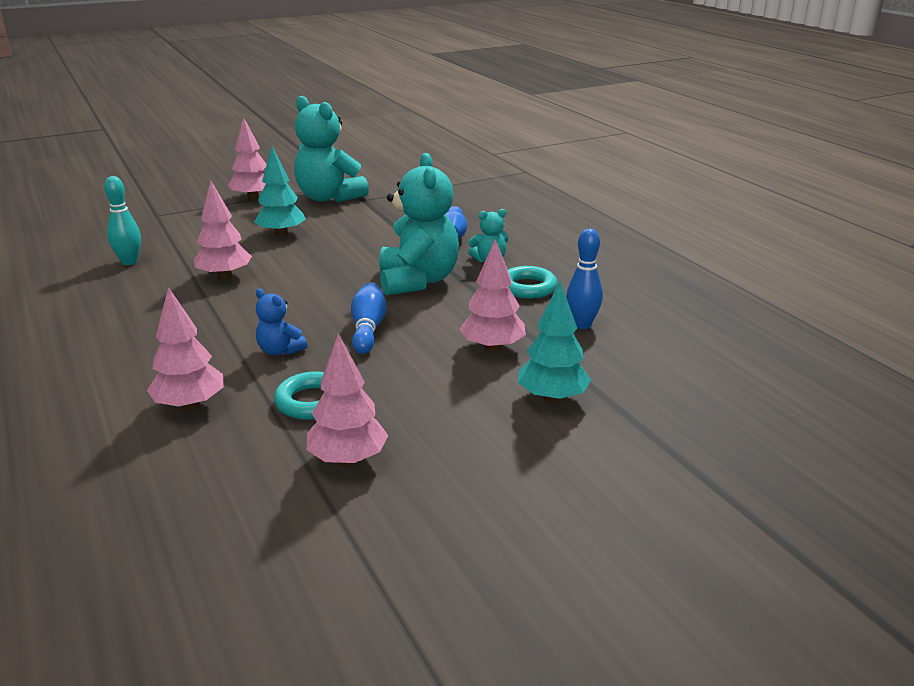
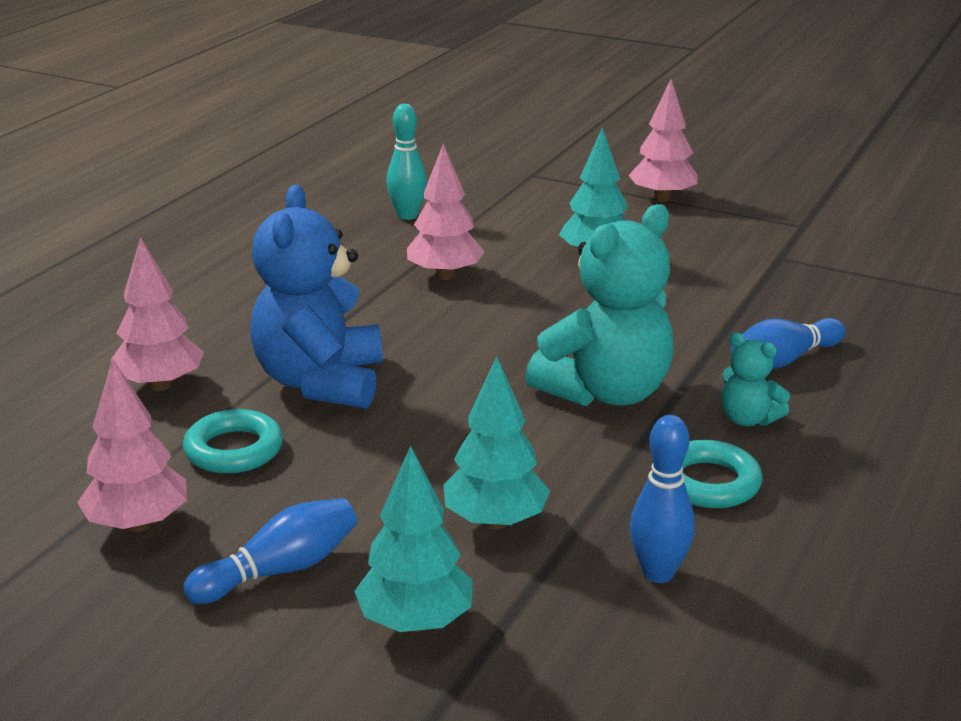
camera: 55 degrees right, 0 degrees up
blue teddy bear [256,289,308,355] -> blue teddy bear [250,185,383,409], size x2.12
turquoise teddy bear [294,96,369,202] -> none
blue bowling pin [351,282,387,354] -> blue bowling pin moved to [183,498,357,604]
pink tree [459,239,526,352] -> turquoise tree [443,356,550,530]

